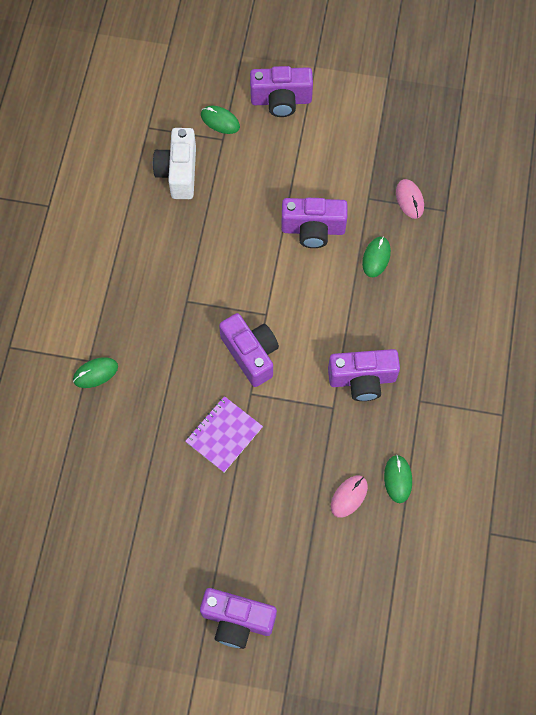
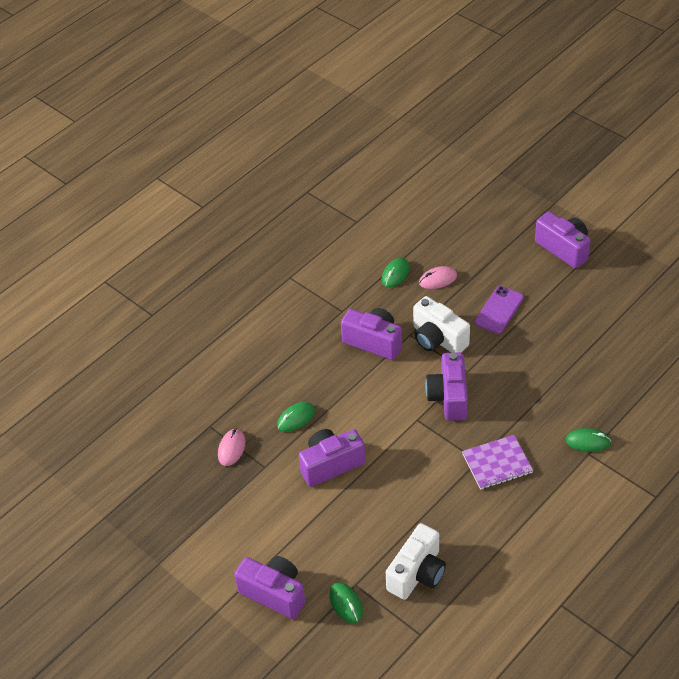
camera: 145 degrees left, 20 degrees down
purple notebook [185,396,263,472] -> purple notebook moved to [462,435,533,490]
purple camera [281,198,348,248] -> purple camera turned 60 degrees counterclockwise [299,429,365,487]
none -> white camera [413,296,470,353]
none -> purple phone [475,286,524,334]

